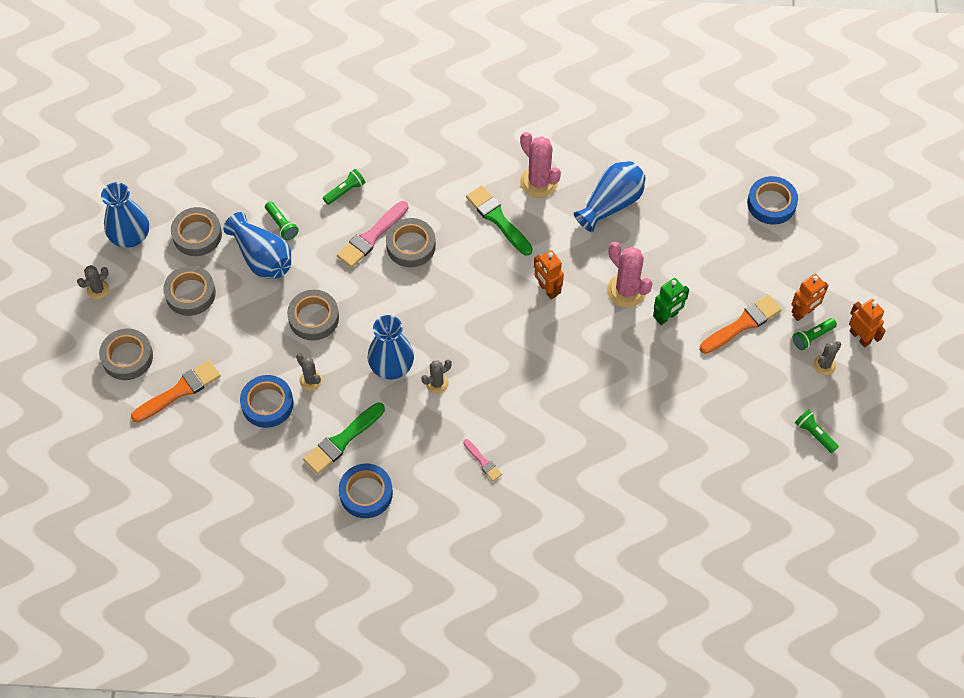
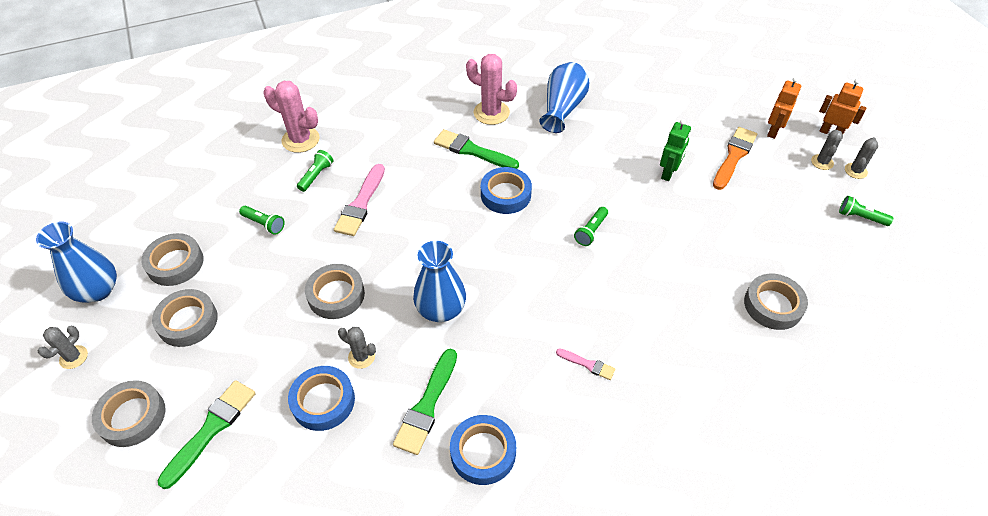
camera: 25 degrees left, 10 degrees down
orange brush [131,360,221,423] -> green brush [158,380,256,489]
blue vase [223,212,291,279] -> none
grey tape [386,218,436,267] -> grey tape moved to [744,274,808,330]
grey cactus [421,359,452,394] -> grey cactus moved to [845,137,878,179]
orange robot [534,250,564,299] -> none
pink cactus [607,242,653,308] -> pink cactus moved to [264,81,320,153]
blue tape [747,176,798,225] -> blue tape moved to [481,167,532,214]
green flashlight [793,318,837,350] -> green flashlight moved to [574,207,608,246]

